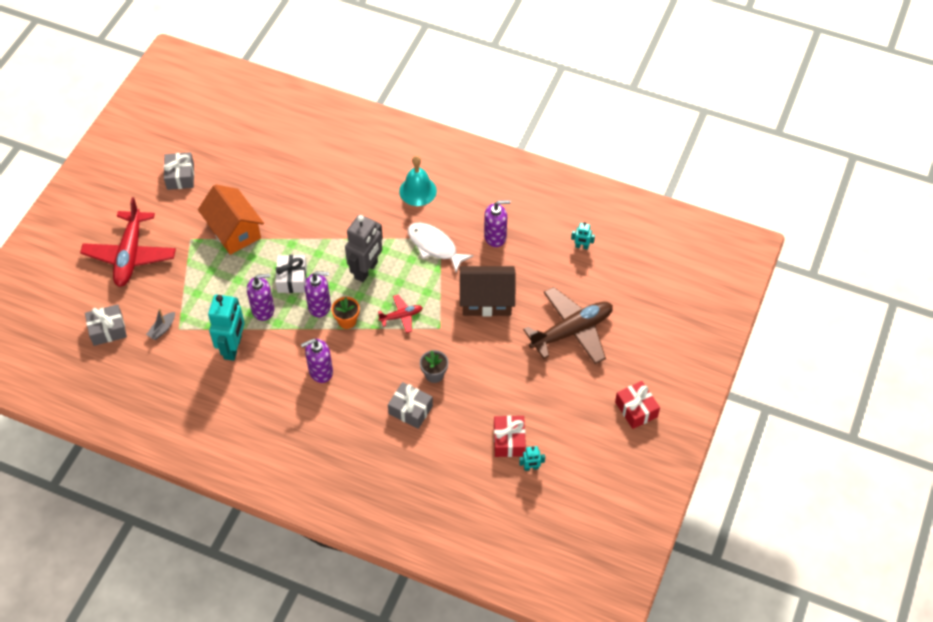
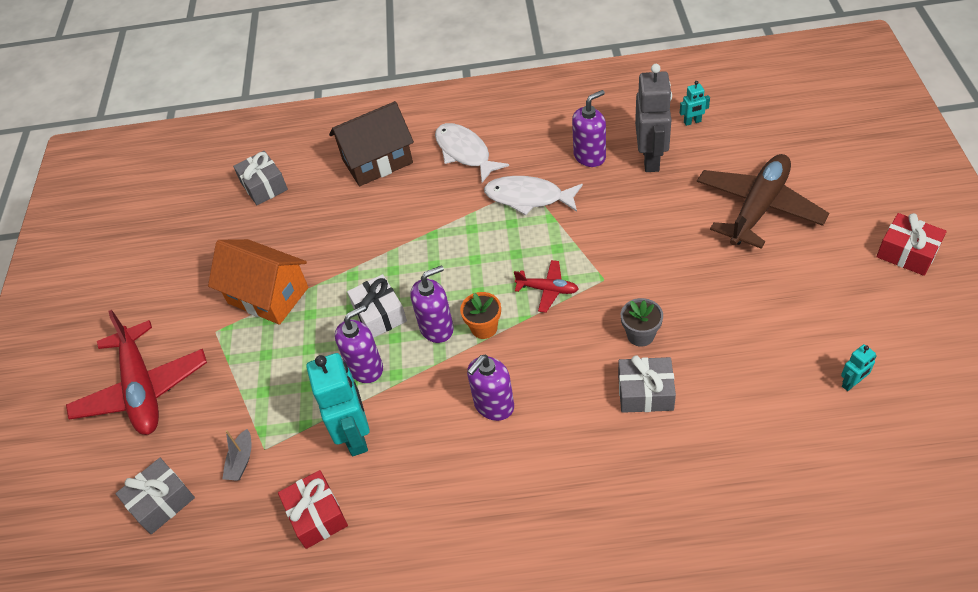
camera: 20 degrees left, 5 degrees down
grey gift [164,152,194,190] -> grey gift moved to [233,151,288,205]
grey robot [345,215,383,282] -> grey robot moved to [635,64,672,172]
red plane [378,295,423,333] -> red plane turned 60 degrees clockwise [514,260,579,313]
turquoise bell [399,156,437,206] -> white fish [435,123,509,183]
brown house [460,266,516,317] -> brown house moved to [329,101,414,186]
red gift [494,415,526,457] -> red gift moved to [278,470,348,549]

